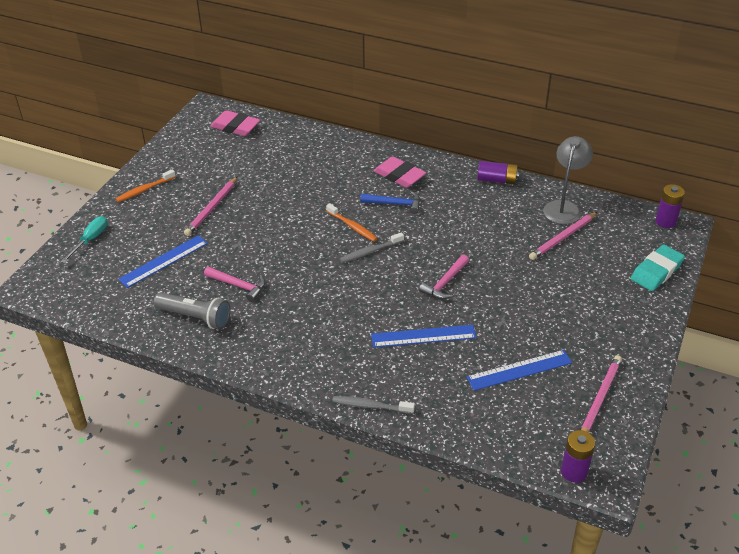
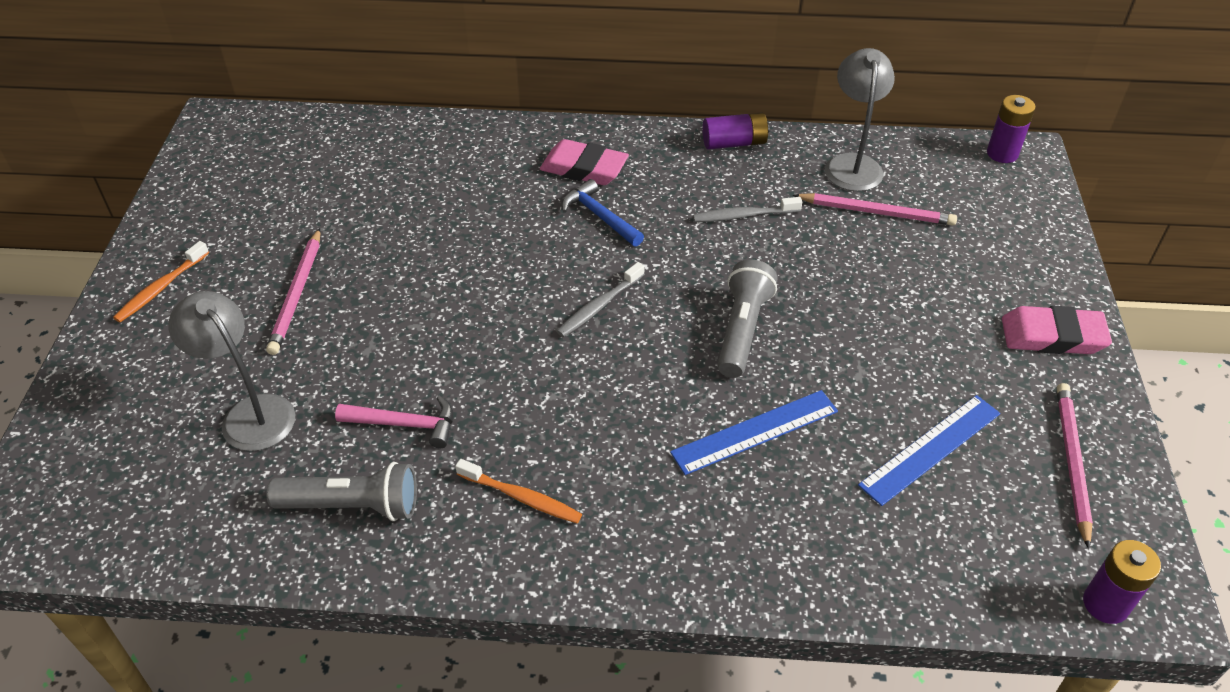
camera: 20 degrees left, 5 degrees up
turquoise screwdriver [61,216,107,263] -> none
blue ruler [118,235,208,288] -> grey lamp [168,291,296,451]
pink eraser [210,110,260,136] -> pink eraser moved to [1002,306,1112,354]
orange toothbrush [326,203,377,242] -> orange toothbrush moved to [455,459,582,524]
grey toothbrush [332,396,415,414] -> grey toothbrush moved to [693,197,802,222]
blue hammer [360,191,420,214] -> blue hammer turned 120 degrees counterclockwise [562,179,644,247]
pink hammer [419,255,469,299] -> grey flashlight [718,260,777,378]
pink pencil [529,212,597,260] -> pink pencil turned 105 degrees counterclockwise [793,193,957,225]
turquoise eraser [631,245,685,291] -> none

